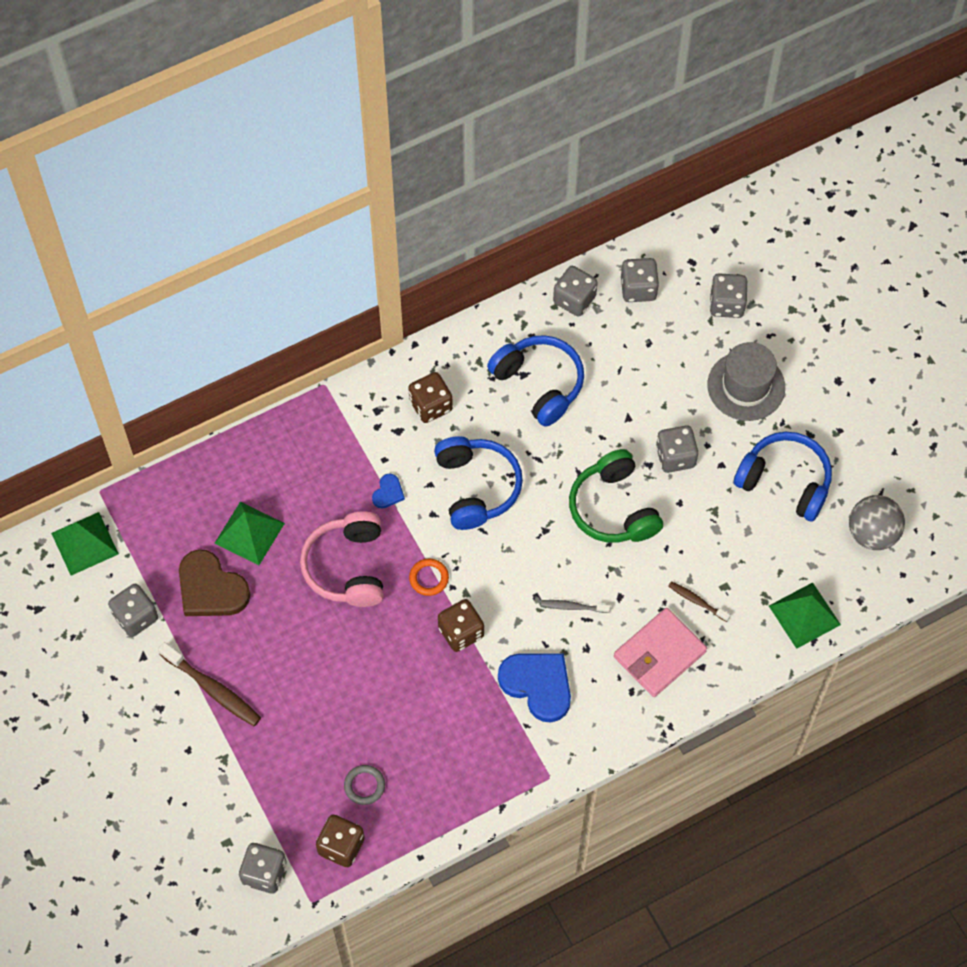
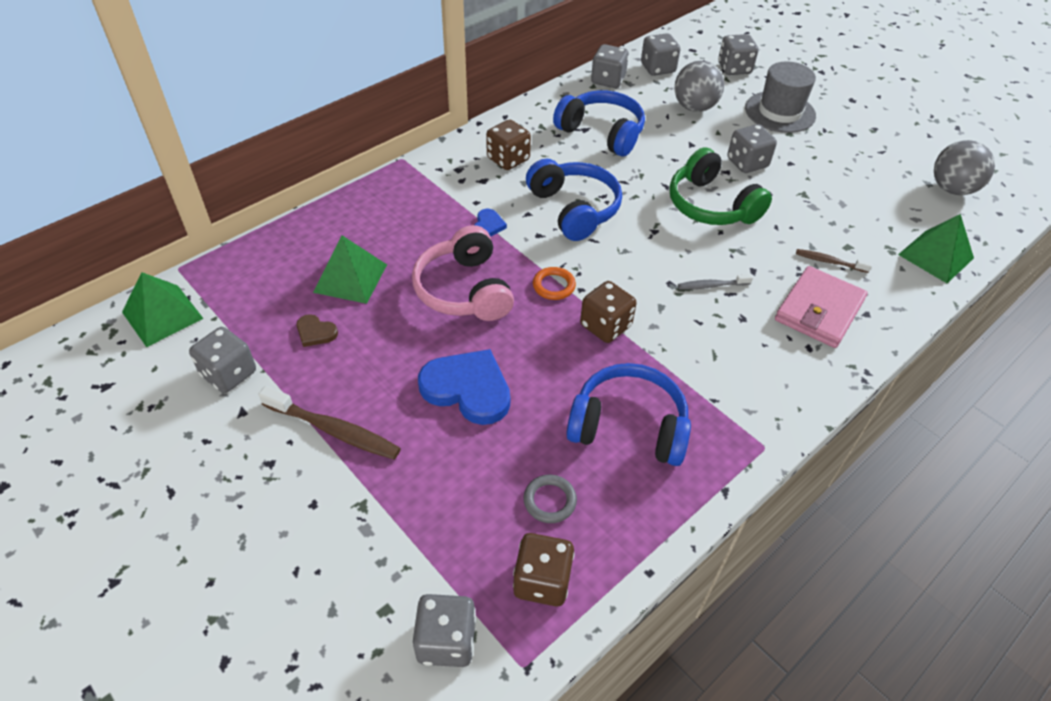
camera: 15 degrees left, 15 degrees down
brown heart [179,549,251,616] -> brown heart [296,314,338,347], size x0.48
blue heart [498,654,571,722] -> blue heart moved to [418,349,510,425]
blue headphones [734,432,832,521] -> blue headphones moved to [566,363,691,466]
none -> grey ball [674,61,724,112]

